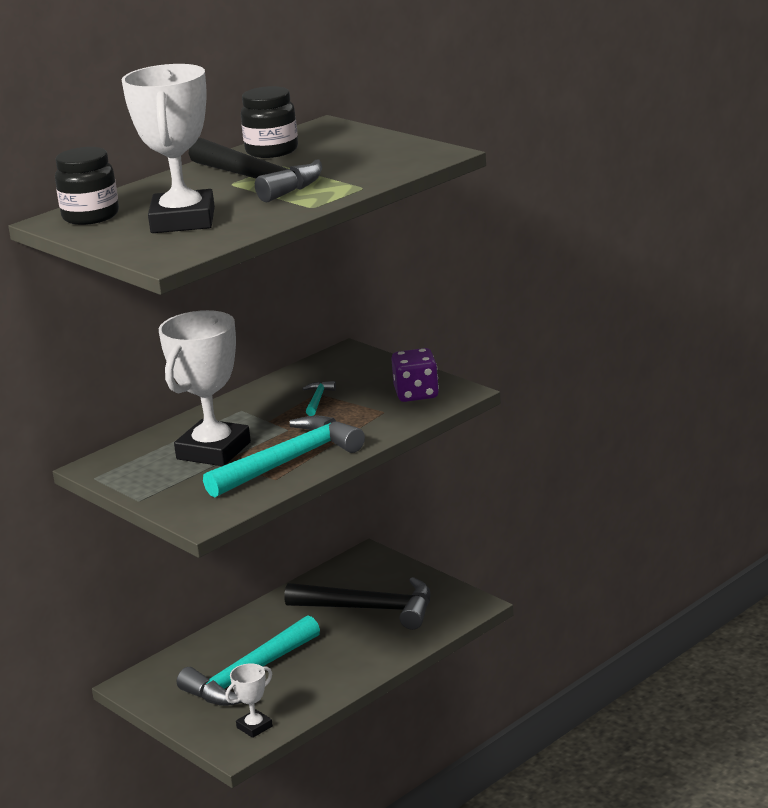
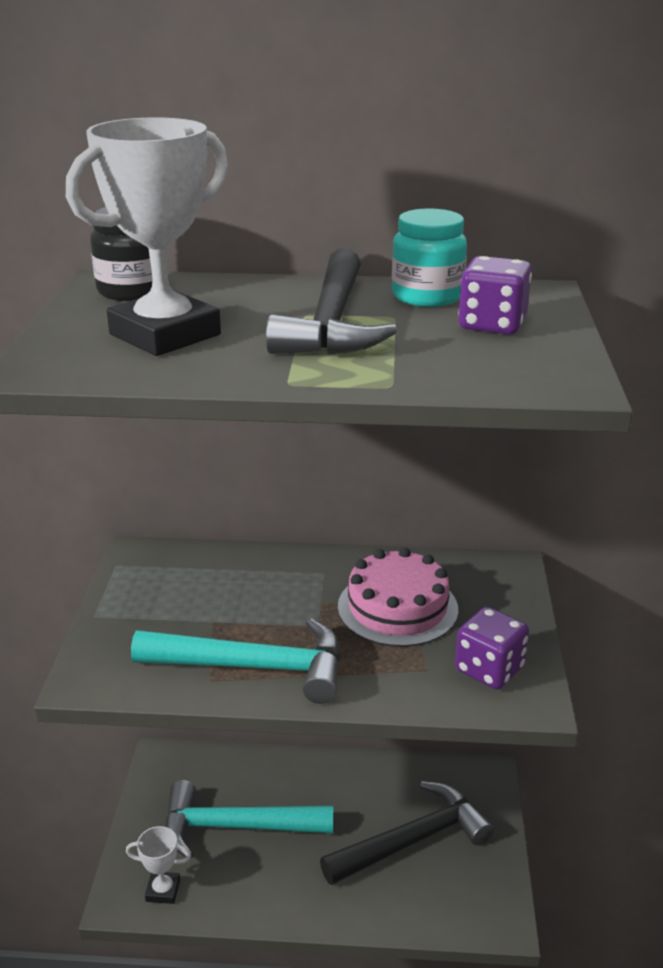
camera: 45 degrees right, 5 degrees up
white trophy [159,310,251,466] -> none
black jar [241,86,298,158] -> turquoise jar [392,208,467,307]
black hammer [284,577,431,630] -> black hammer turned 90 degrees counterclockwise [320,781,494,885]
turquoise hammer [302,381,336,416] -> pink cake [338,548,458,647]
none -> purple dice [458,256,532,334]

